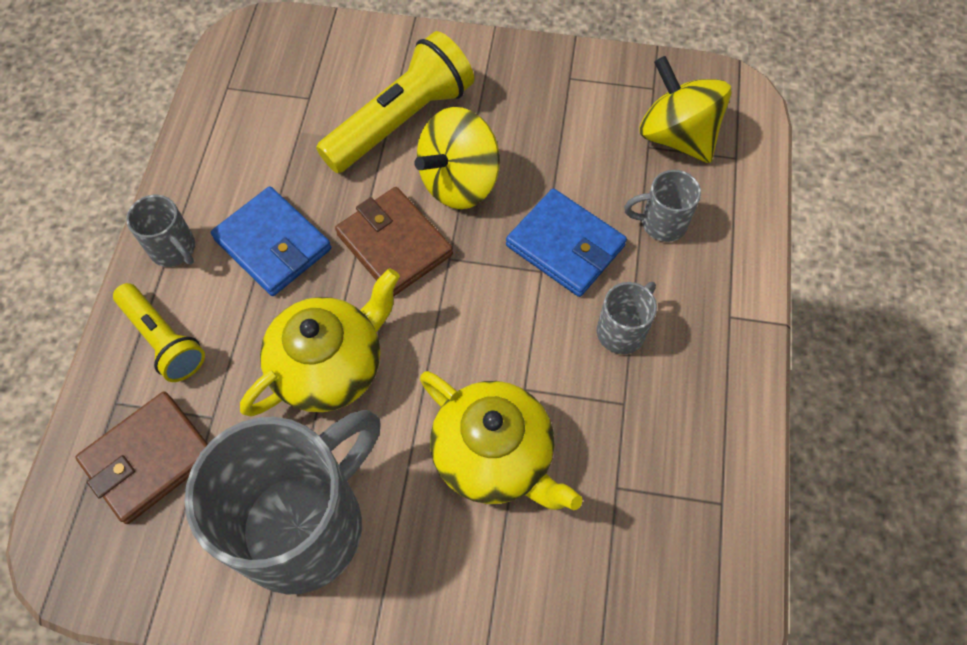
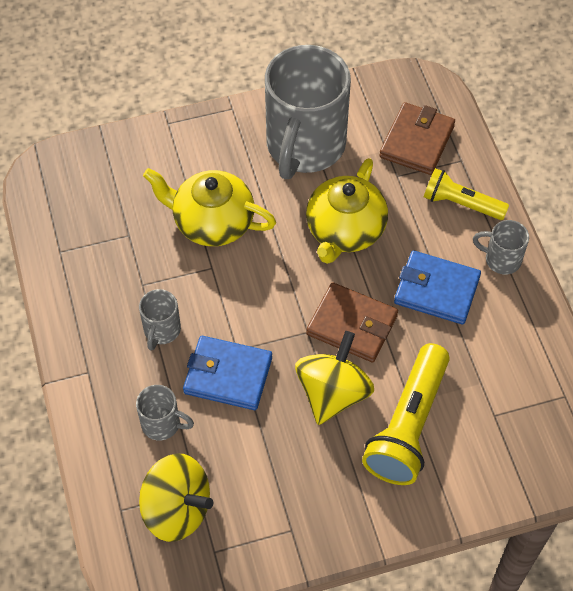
camera: 155 degrees right, 5 degrees down
grey mug [624,170,701,242] -> grey mug turned 45 degrees clockwise [136,385,194,440]

